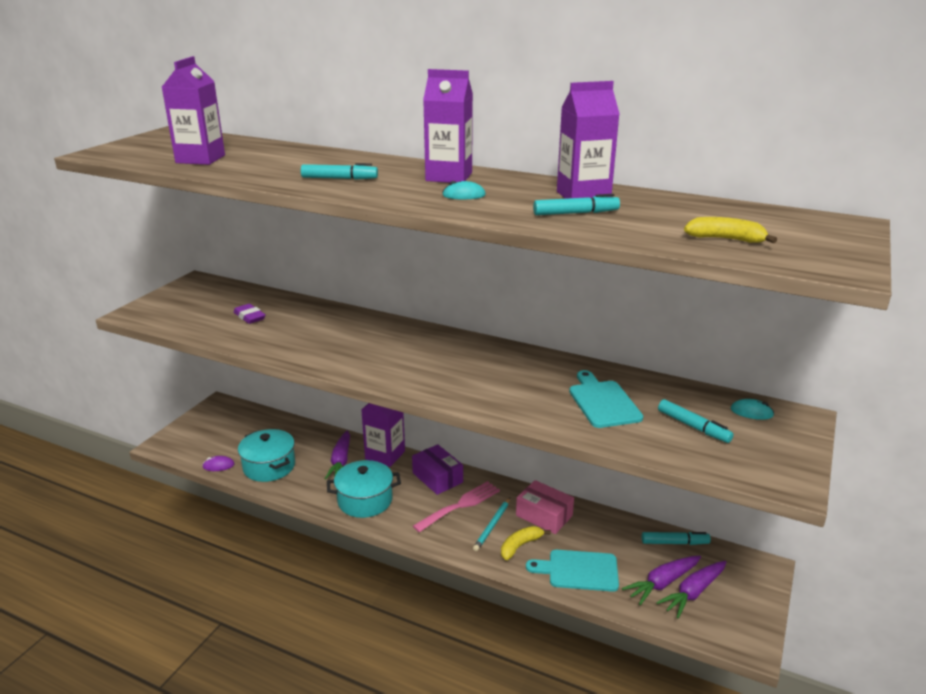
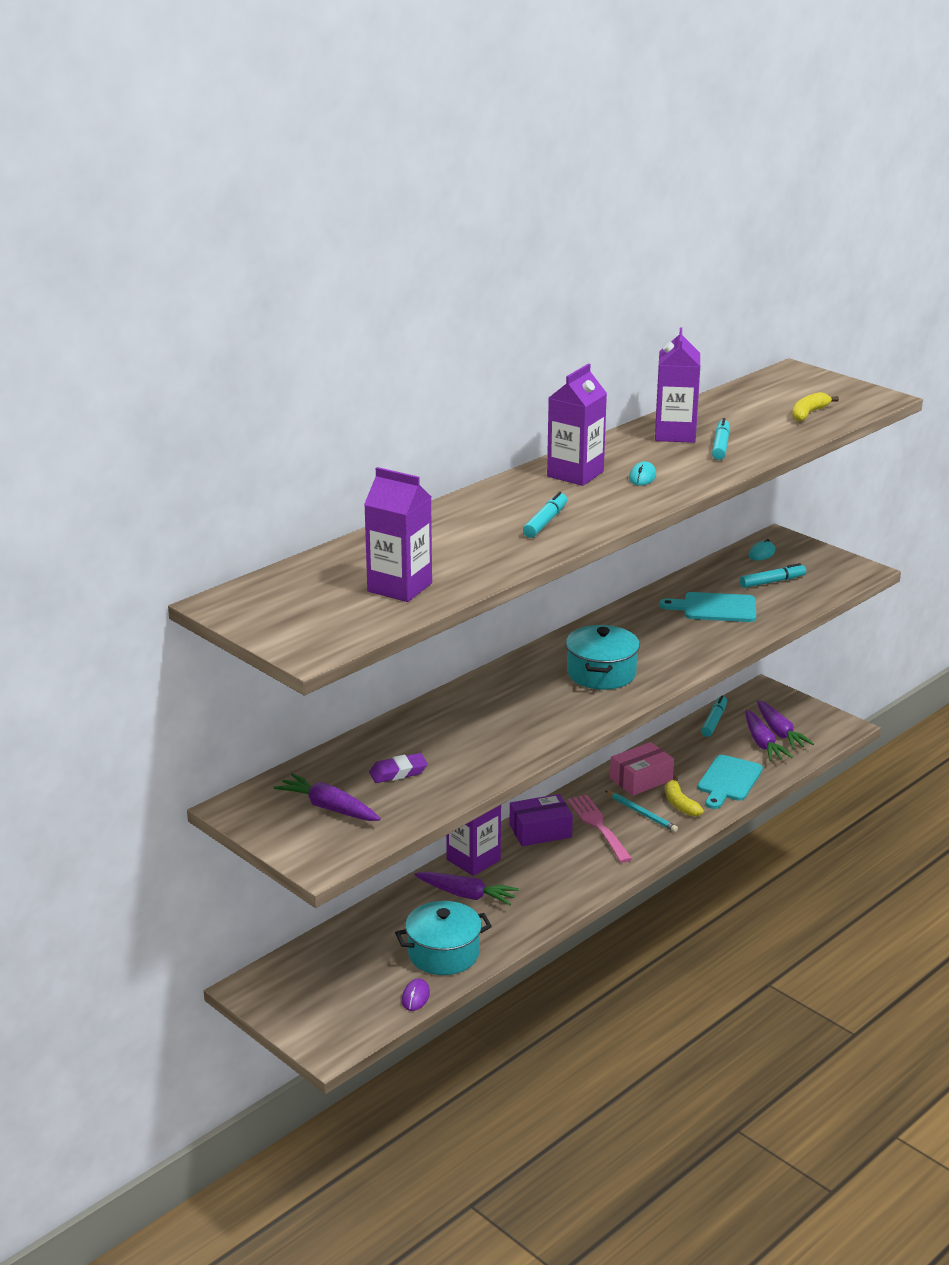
camera: 70 degrees left, 0 degrees up
turquoise pot [327,460,401,518] -> turquoise pot moved to [566,625,640,690]
none -> purple carrot [273,773,381,821]

